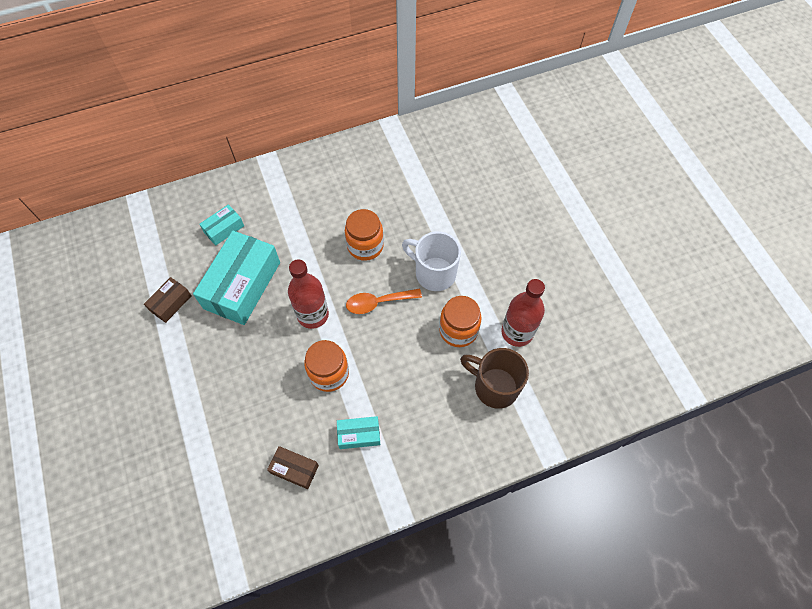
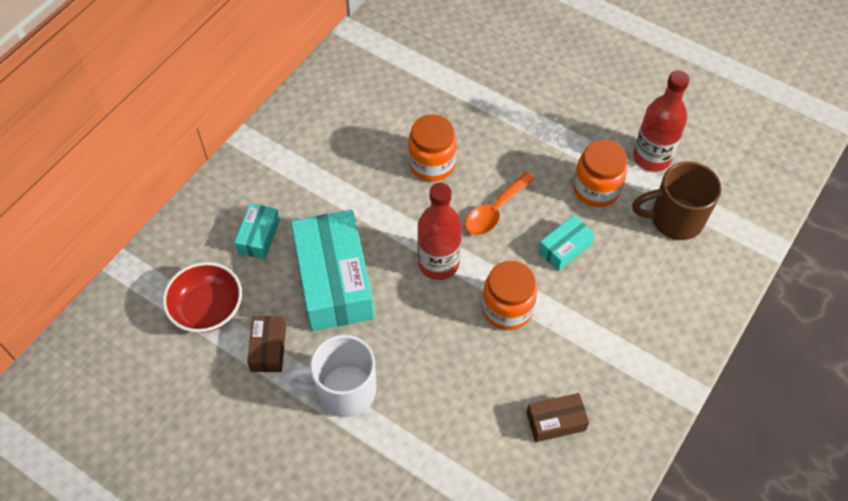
camera: 35 degrees left, 5 degrees down
turquoise box [337,416,380,449] -> turquoise box moved to [538,215,595,271]
white mug [402,232,461,291] -> white mug moved to [286,335,376,417]
none -> red bowl [163,262,242,333]

